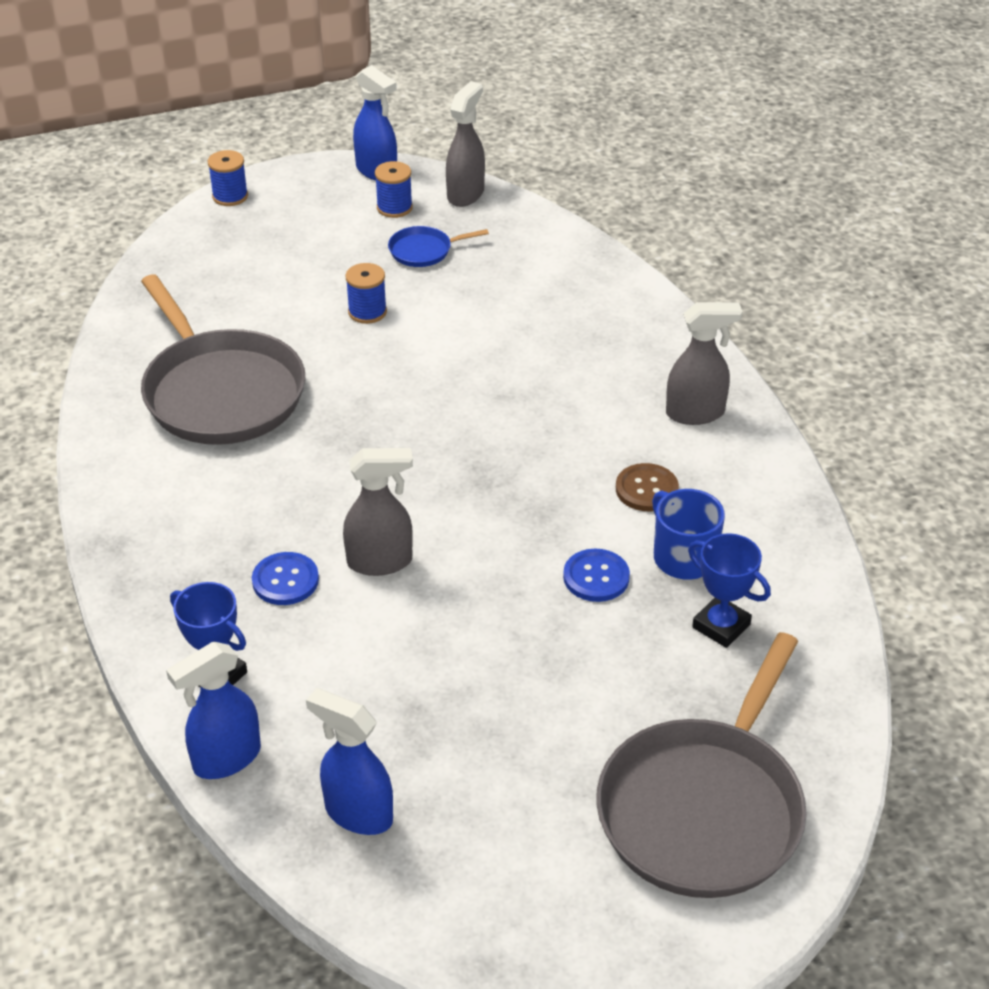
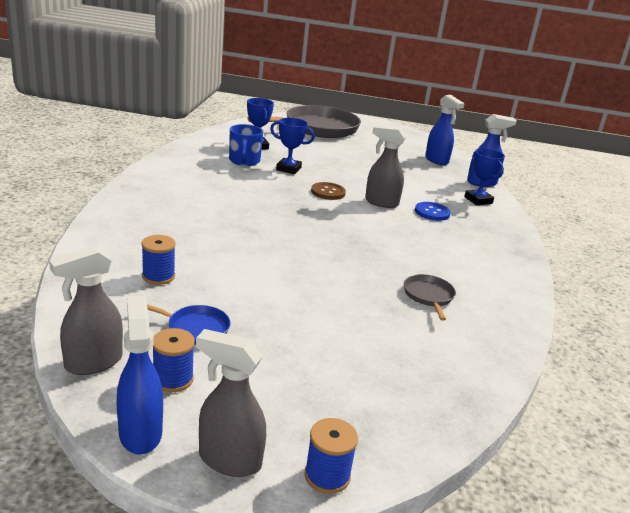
camera: 155 degrees left, 15 degrees down
grey pan [141,274,305,445] -> grey pan [404,274,456,321], size x0.43
blue spool [345,263,387,324] -> blue spool moved to [141,235,176,285]
blue button [563,549,630,602] -> blue trophy [270,118,315,174]
brown button [616,463,679,511] -> brown button moved to [311,182,346,200]
grey spray bottle [666,302,742,425] -> grey spray bottle moved to [196,329,266,477]

